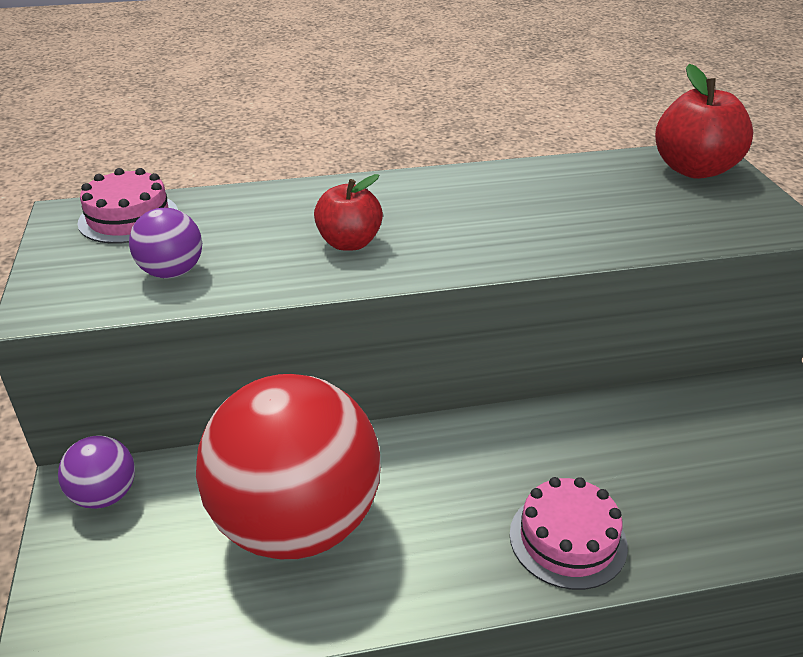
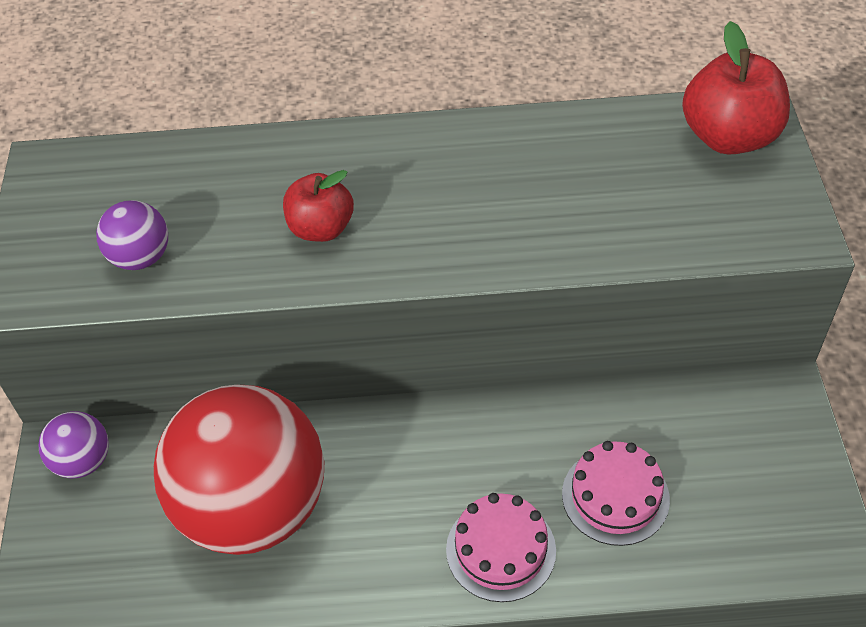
camera: 10 degrees right, 15 degrees up
pink cake [77,168,178,244] -> pink cake moved to [562,441,670,546]

